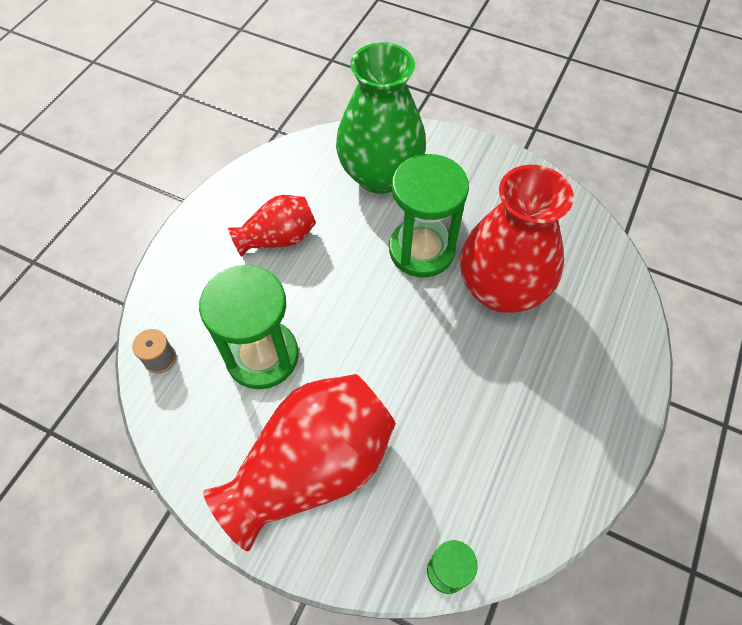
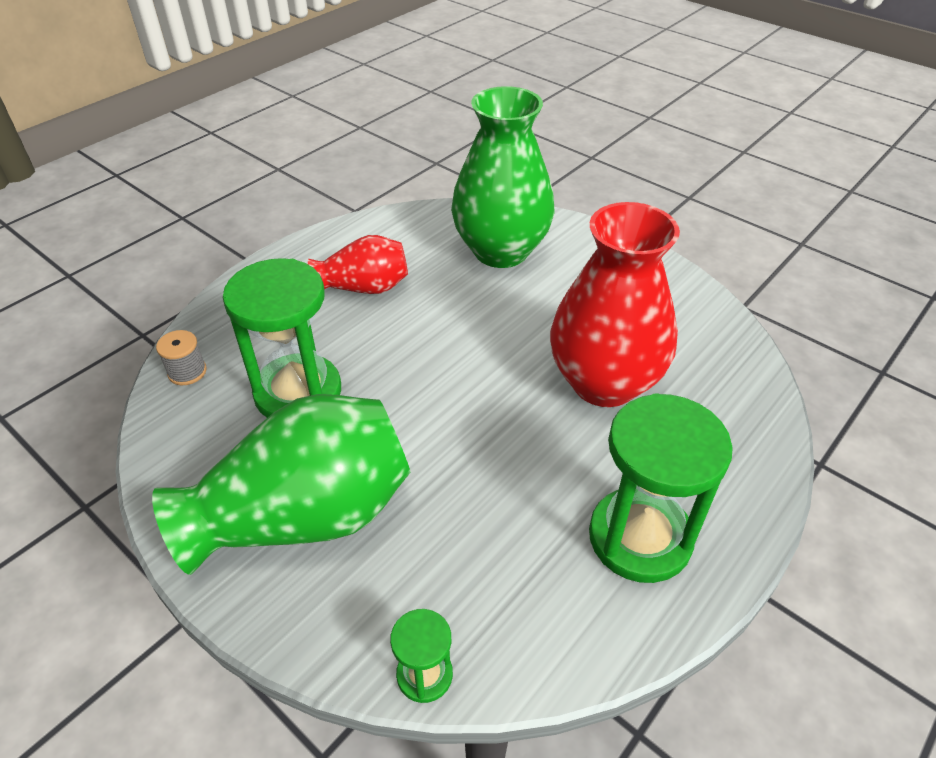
camera: 15 degrees right, 15 degrees down
red vase [203,374,396,551] -> green vase [152,394,410,575]
green hourglass [389,154,469,277] -> green hourglass moved to [589,393,733,583]

